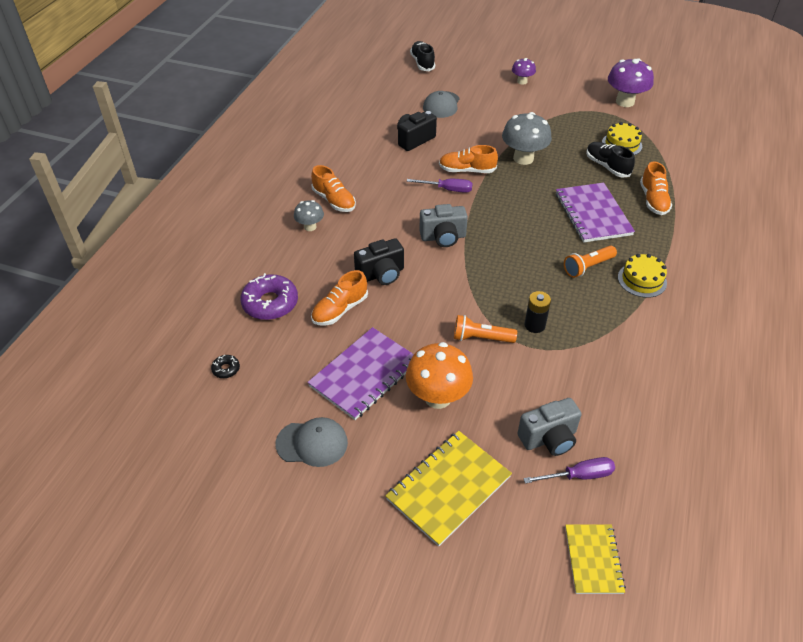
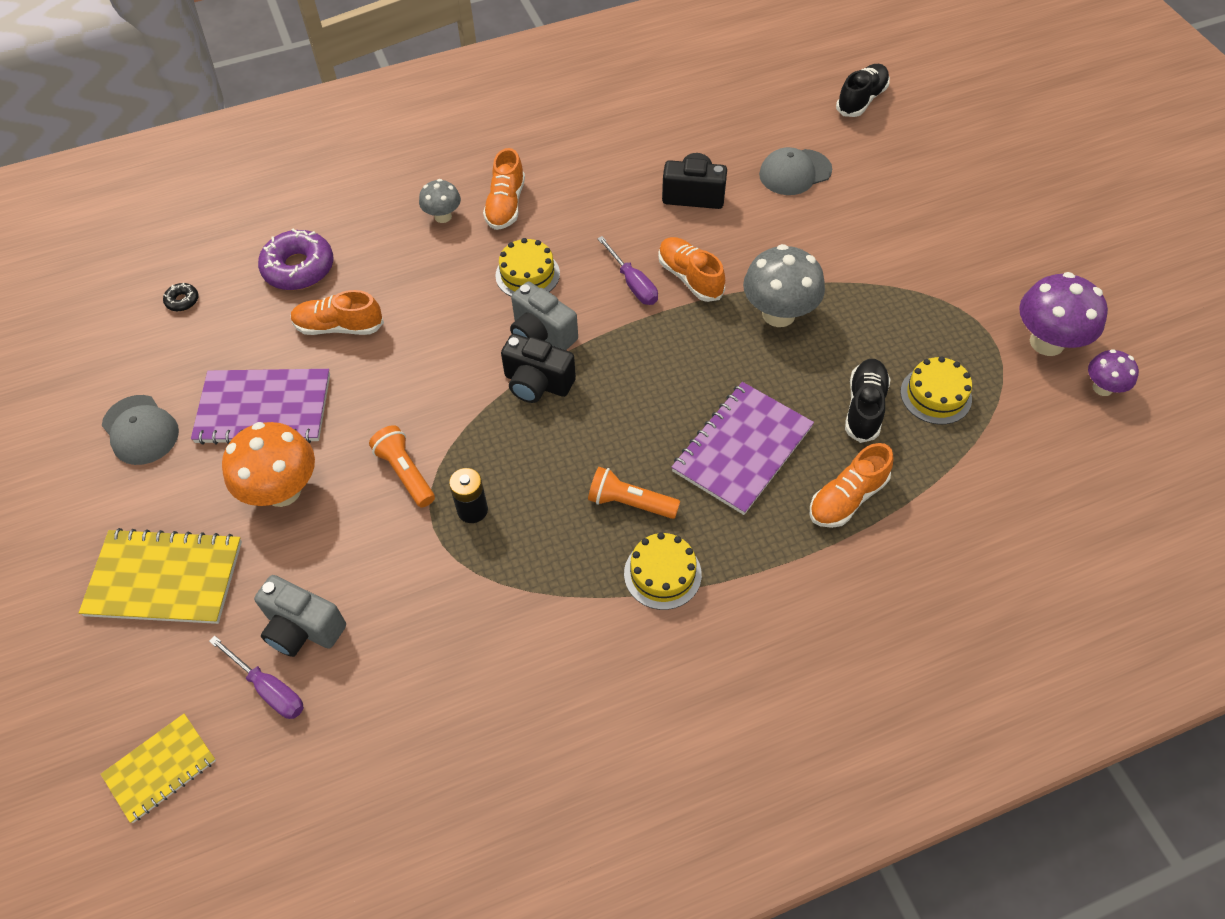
camera: 50 degrees right, 10 degrees up
black camera [354,238,404,285] -> black camera moved to [501,334,576,403]
purple mushroom [512,58,536,85] -> purple mushroom moved to [1088,349,1139,396]
none -> yellow cake [495,238,560,296]

